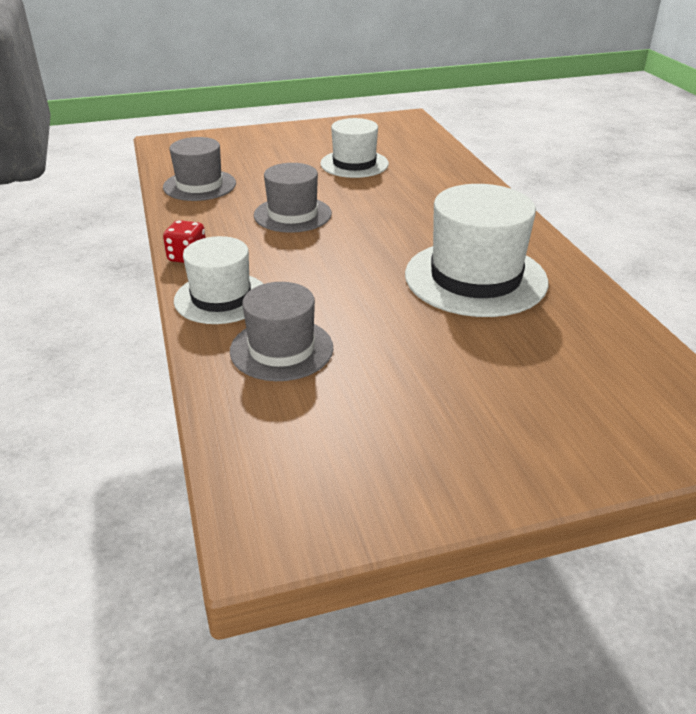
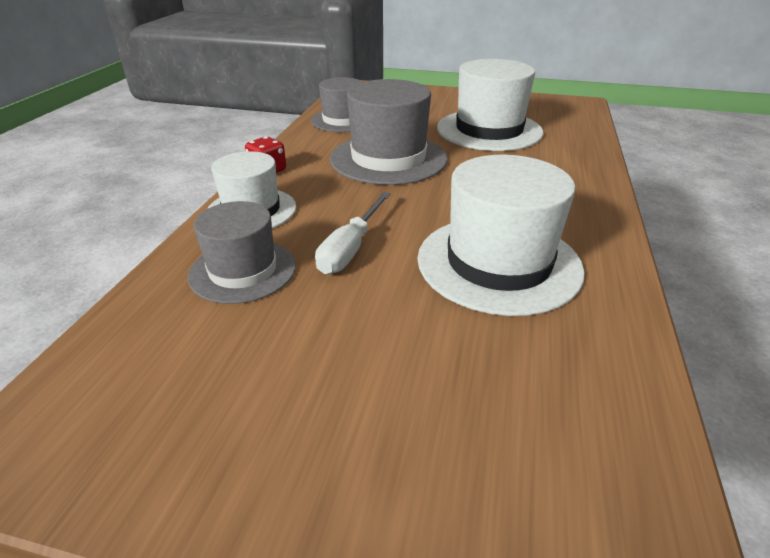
camera: 30 degrees right, 0 degrees up
grey hat [254,163,332,233] -> grey hat [330,79,448,185], size x1.58
white hat [320,118,389,178] -> white hat [437,59,543,151], size x1.58
none -> white screwdriver [315,192,391,274]

